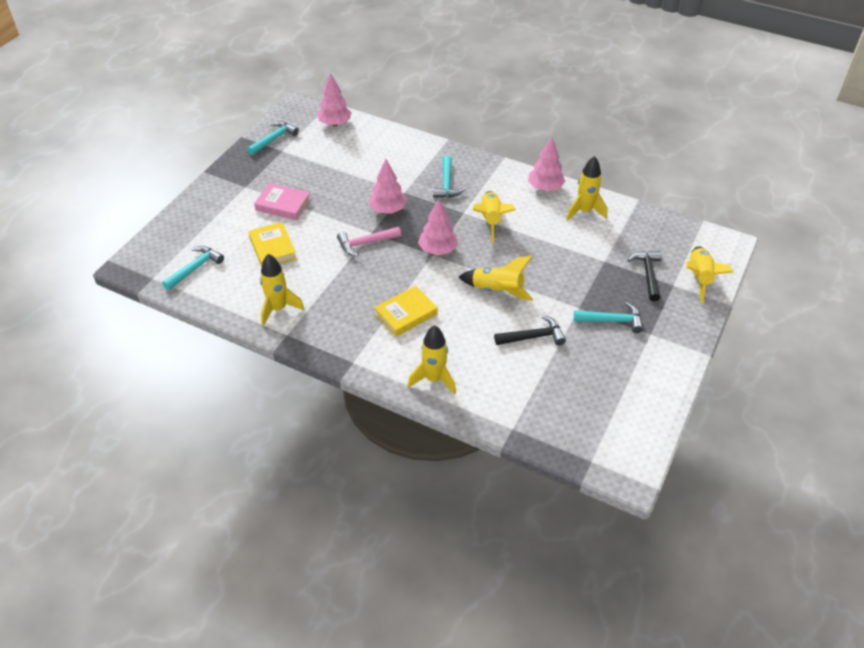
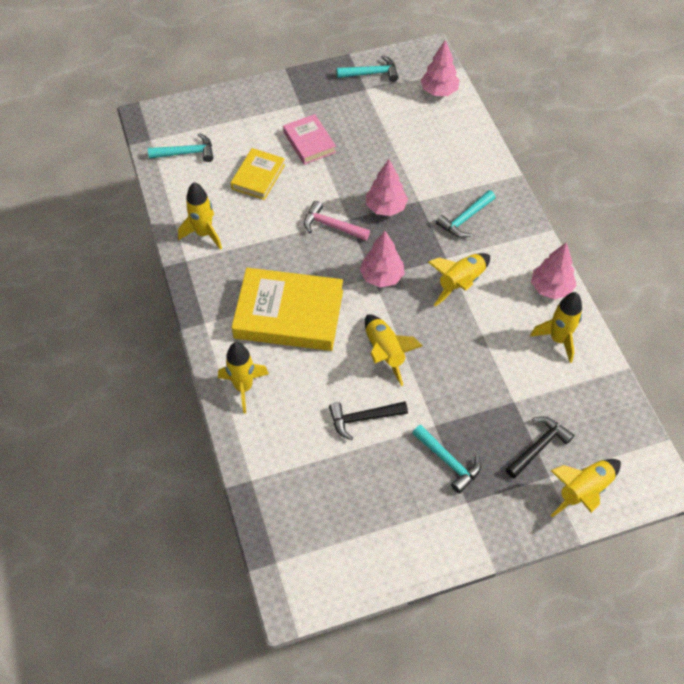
camera: 45 degrees right, 10 degrees up
yellow book [374,286,438,337] -> yellow book [232,268,343,351], size x1.82
black hammer [494,315,566,345] -> black hammer turned 135 degrees clockwise [329,401,408,440]

